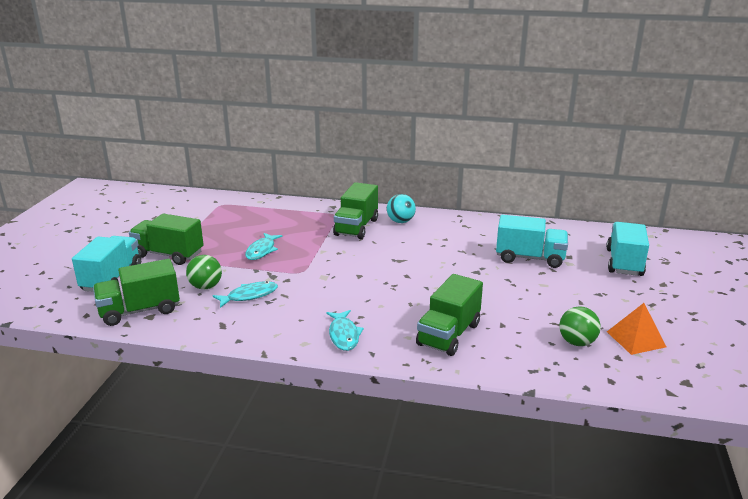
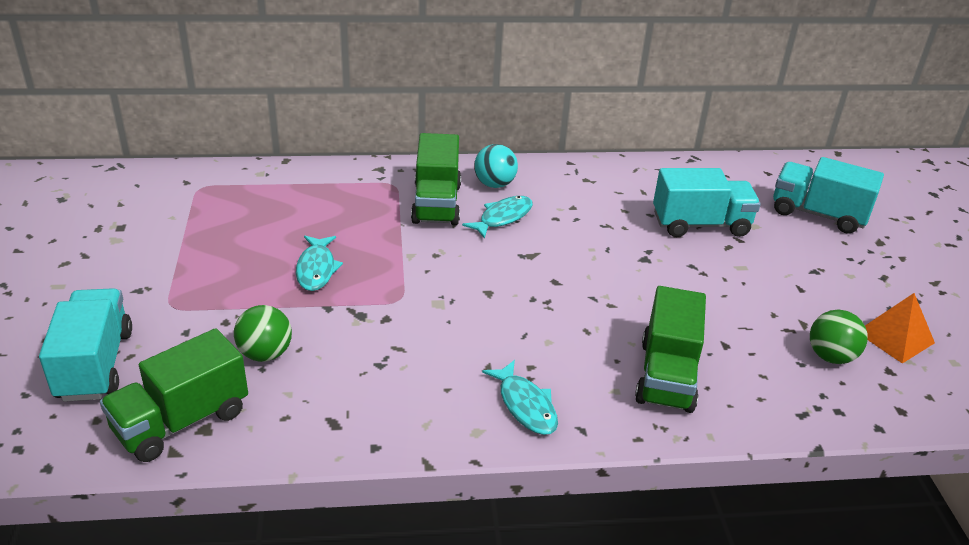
camera: 20 degrees left, 10 degrees up
green truck [129,214,204,265] -> none
turquoise fish [213,281,278,308] -> turquoise fish moved to [462,196,533,239]
turquoise truck [606,222,649,276] -> turquoise truck turned 60 degrees counterclockwise [773,157,884,234]

